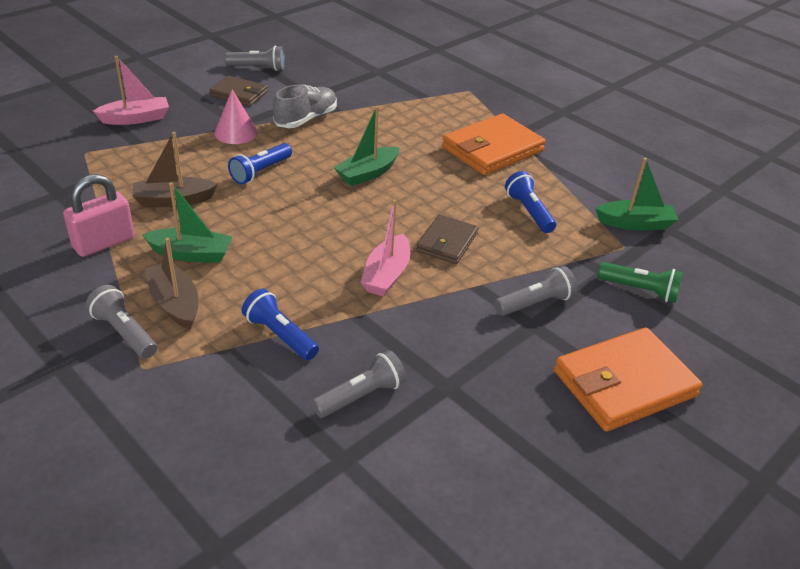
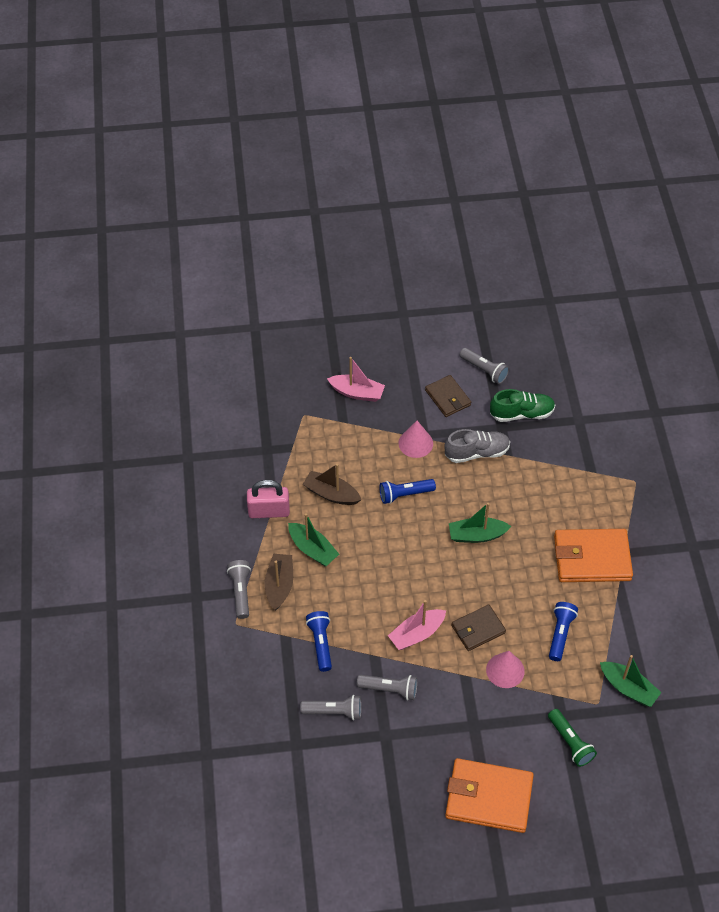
camera: 40 degrees right, 15 degrees up
grey flashlight [494,266,577,316] -> grey flashlight moved to [357,675,418,700]
none -> pink cone [486,651,525,688]
none -> green shoe [490,389,555,422]

